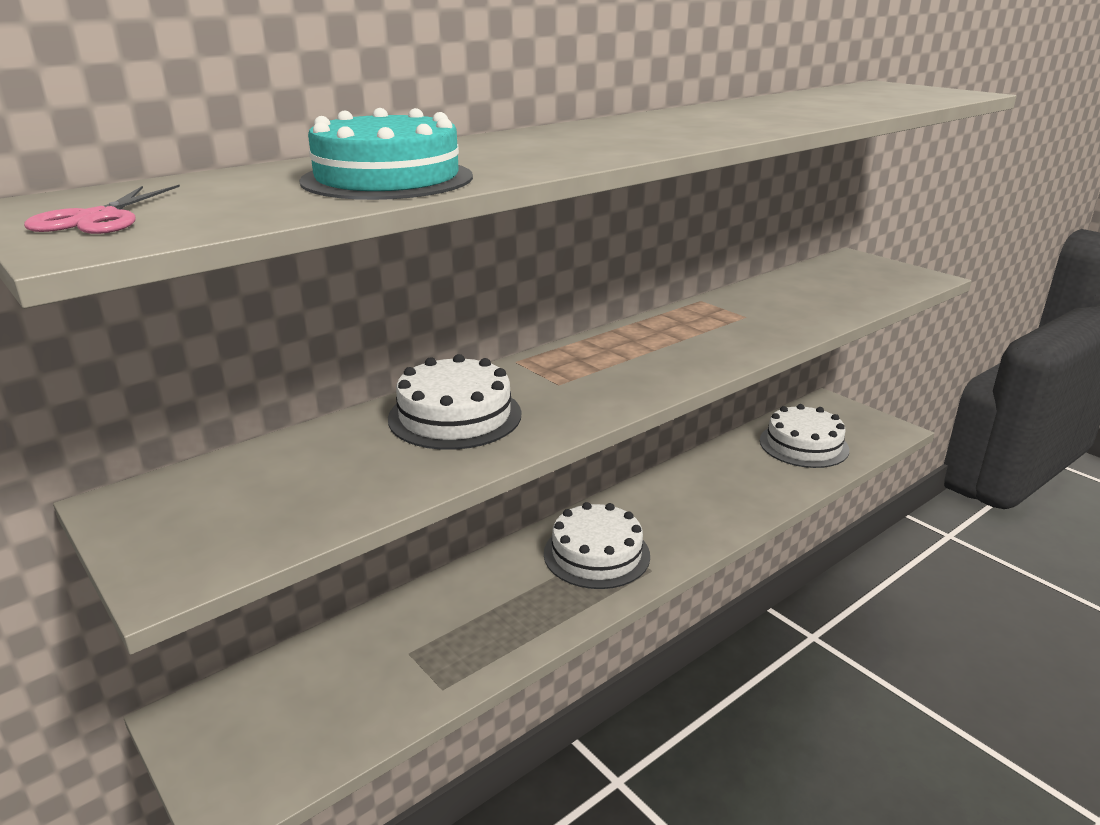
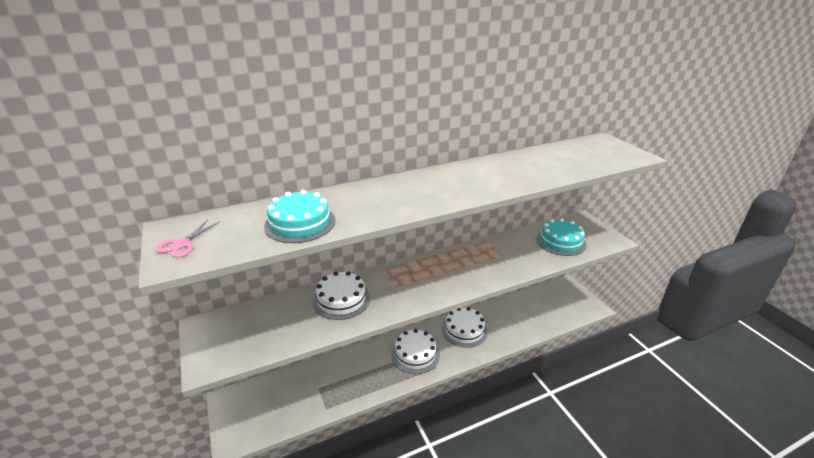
camera: 15 degrees right, 5 degrees up
white cake [760,404,849,468] -> white cake moved to [442,307,488,348]
none -> turquoise cake [536,218,587,256]

